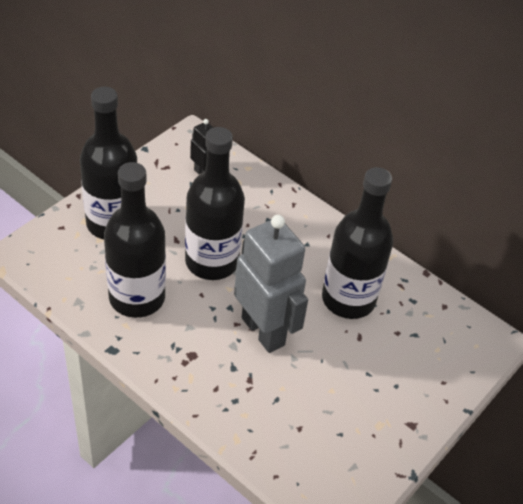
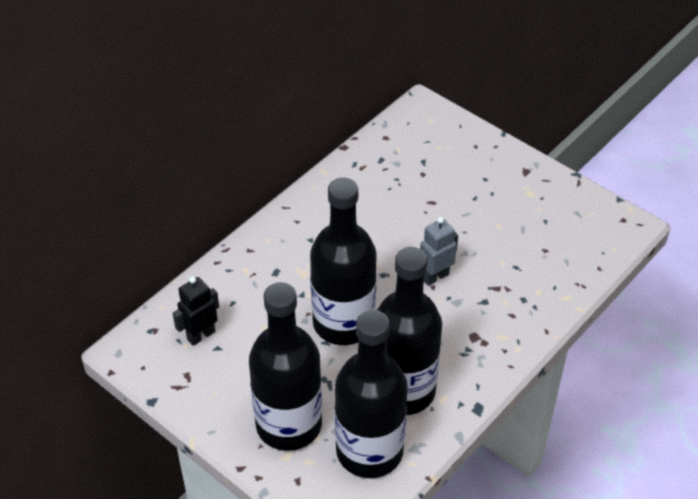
camera: 85 degrees left, 0 degrees up
grey robot [234,215,308,353] -> grey robot [420,217,458,286], size x0.49
black bottle [322,167,393,319] -> black bottle moved to [335,310,408,478]

